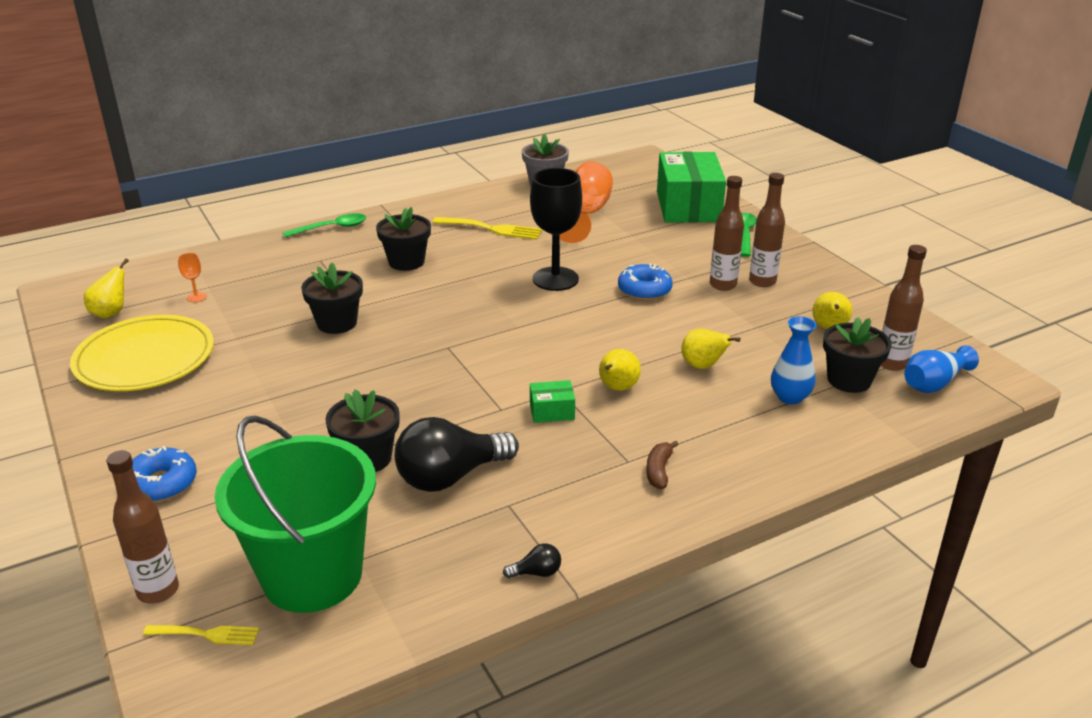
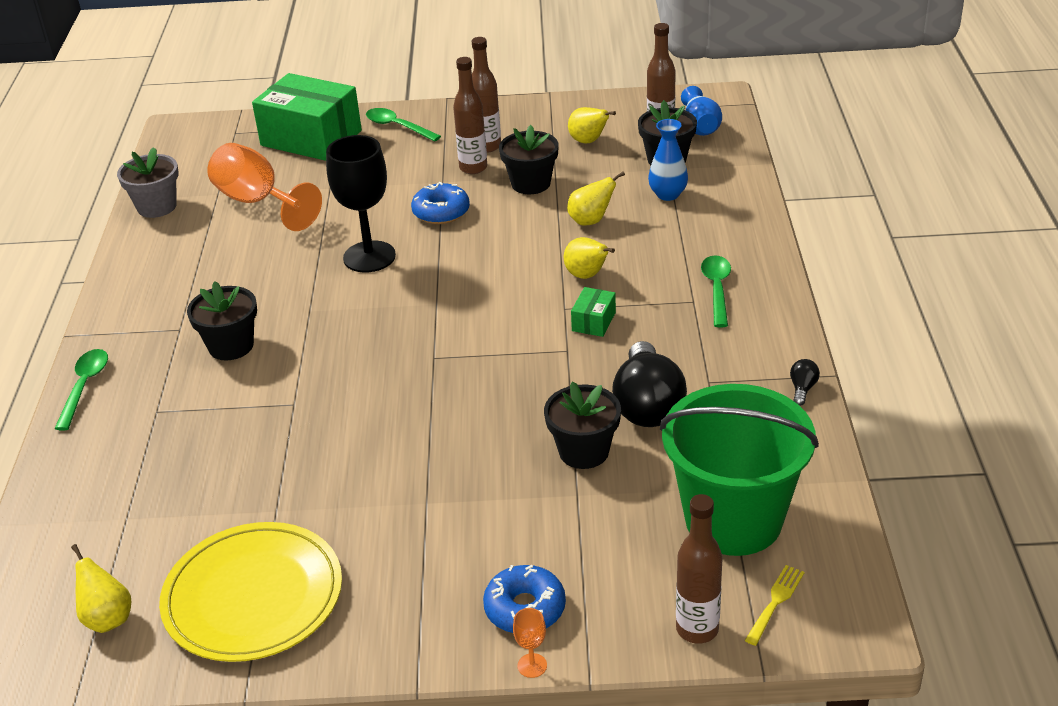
camera: 60 degrees left, 5 degrees up
orange goblet [178,253,207,302] -> orange goblet moved to [513,608,547,678]
black flower pot [301,263,363,334] -> black flower pot moved to [499,125,559,194]
yellow fork [432,217,542,240] -> none
brown banana [646,440,679,489] -> green spoon [701,256,731,327]

